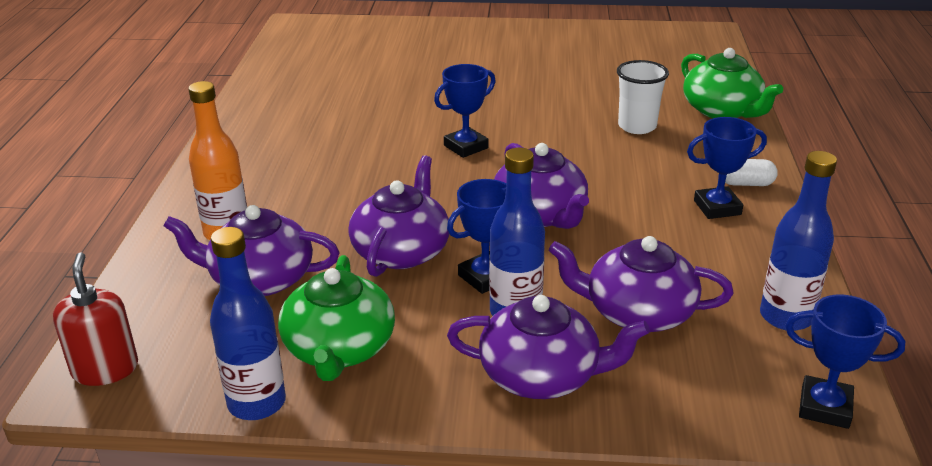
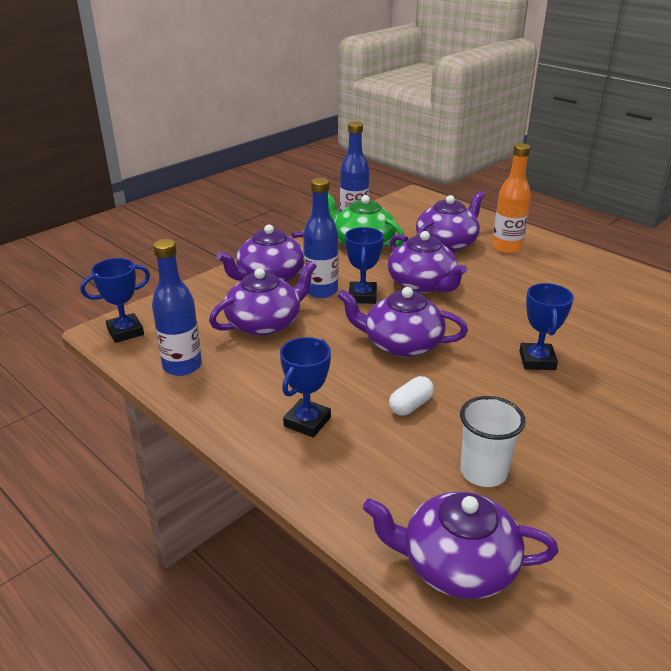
camera: 130 degrees right, 0 degrees up
red soap dispenser [53,252,138,386] -> none
green teapot [681,48,783,118] -> purple teapot [363,491,559,599]
white capsule [725,159,778,186] -> white capsule moved to [389,376,434,416]

